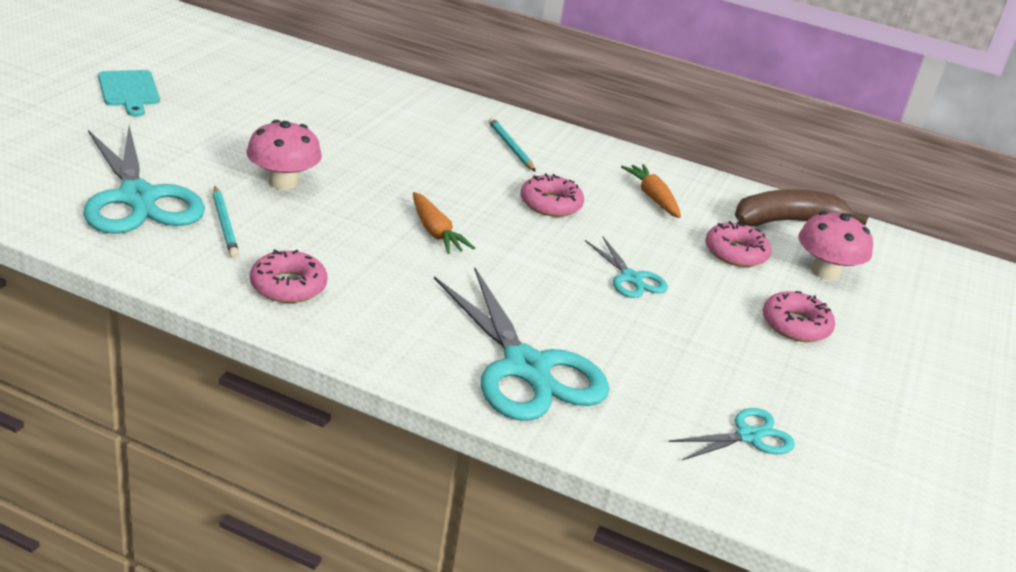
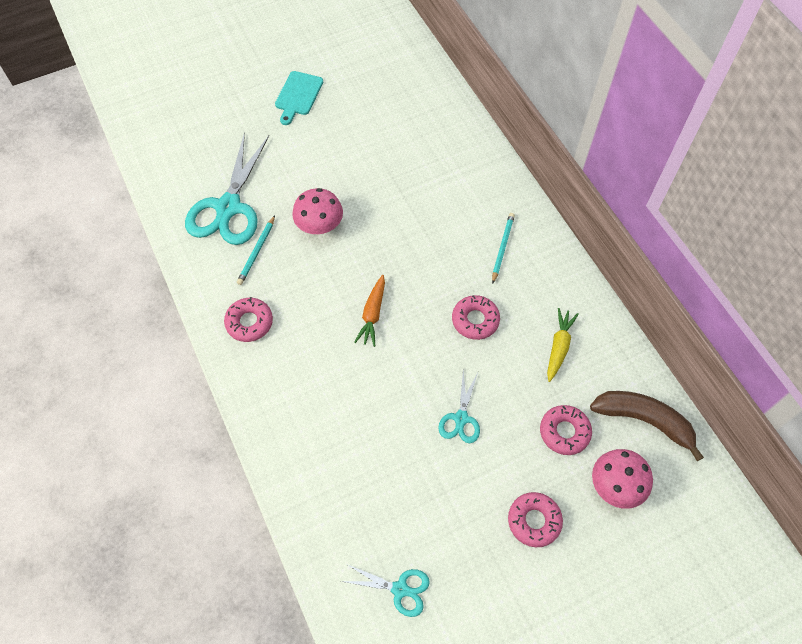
camera: 45 degrees right, 30 degrees up
turquoise scissors [434,268,609,421] -> none
orange carrot [621,164,681,218] -> yellow carrot [547,308,579,382]

